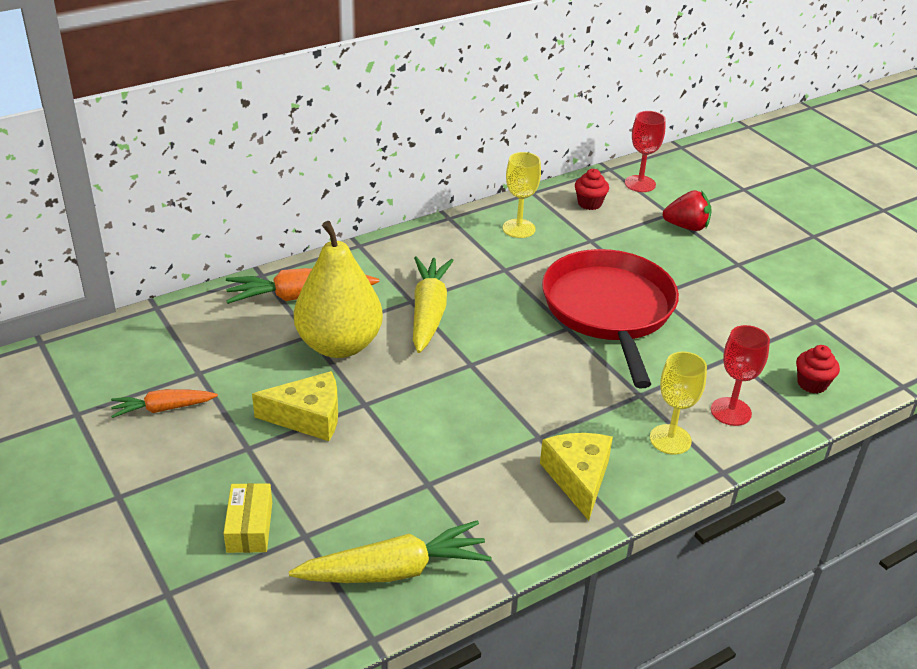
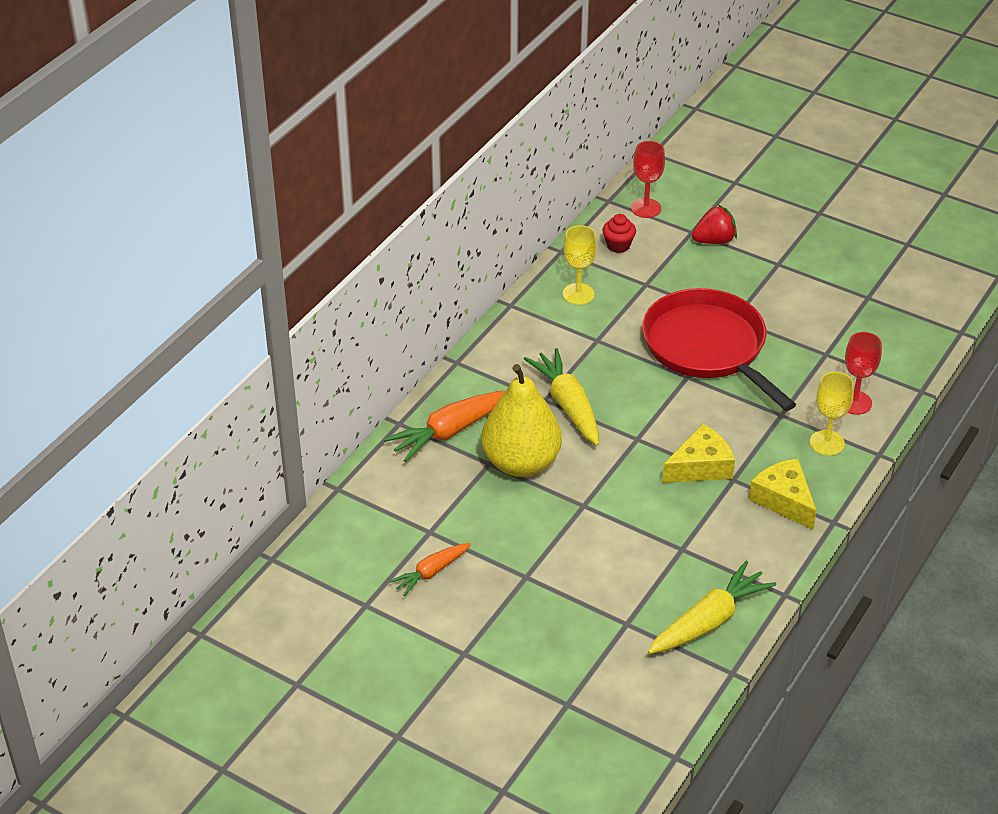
camera: 25 degrees left, 5 degrees up
yellow box [224,483,272,553] -> none
yellow cheese [252,371,338,441] -> yellow cheese moved to [662,424,735,483]
red cupcake [796,345,840,394] -> none

